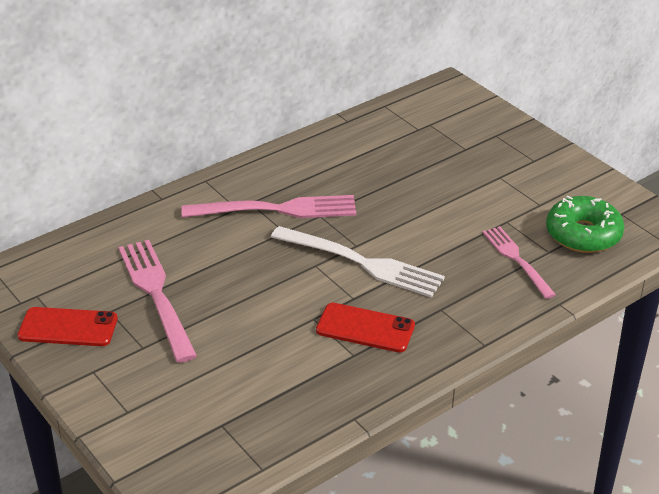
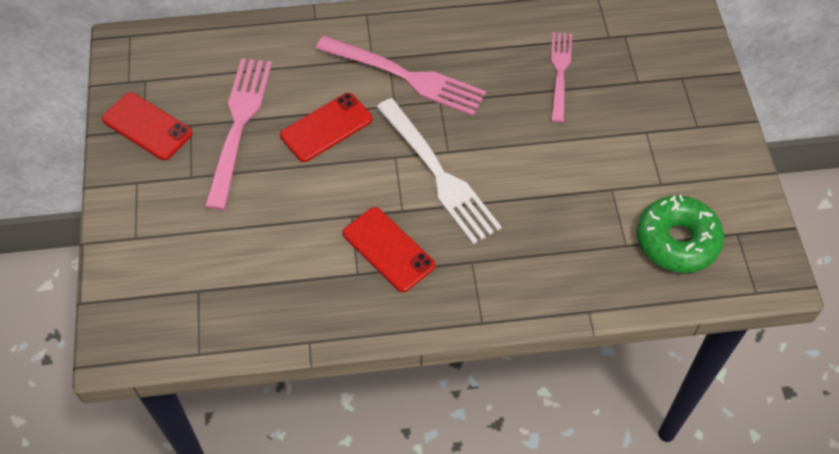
camera: 30 degrees right, 20 degrees up
pink fork [482,226,556,299] -> pink fork moved to [551,32,572,123]
none -> red phone [280,93,373,162]

